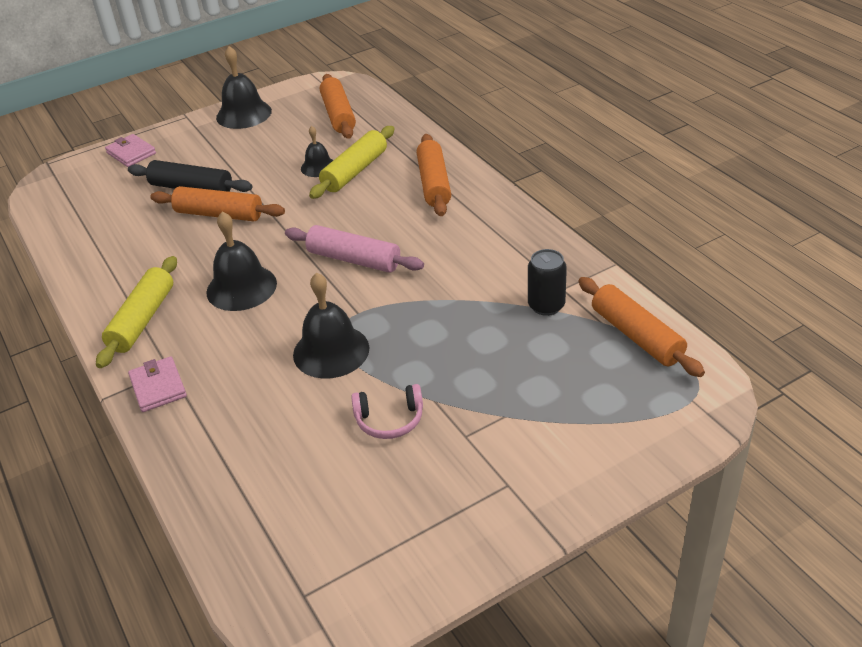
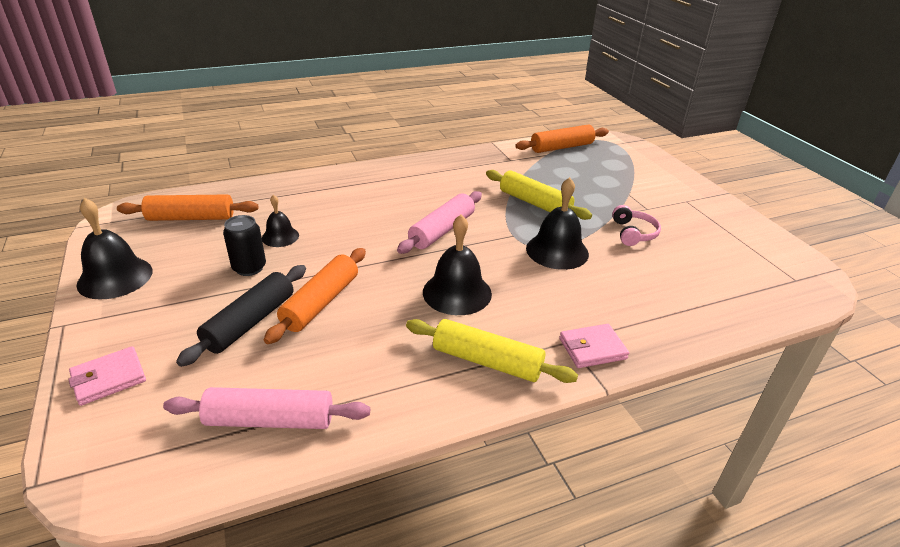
camera: 85 degrees left, 5 degrees down
yellow rolling pin [309,126,394,199] -> yellow rolling pin moved to [486,170,592,220]
orange rolling pin [416,134,451,216] -> none
black can [528,249,567,316] -> black can moved to [223,215,266,276]
none -> pink rolling pin [163,387,370,429]

